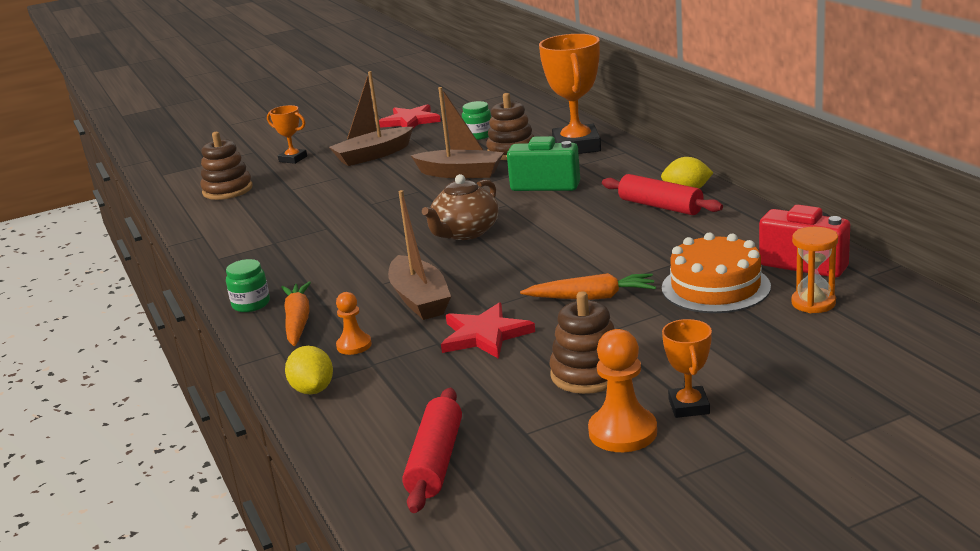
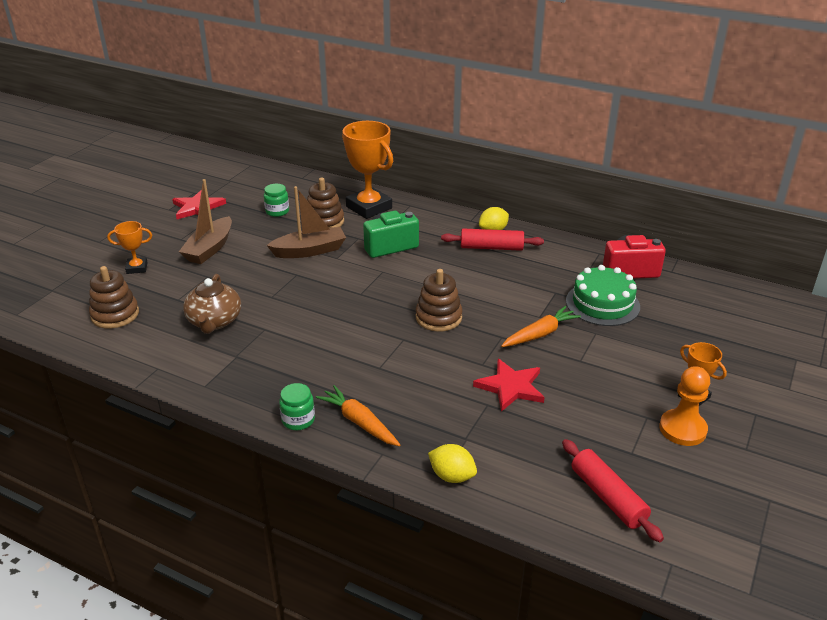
camera: 40 degrees left, 10 degrees up
orange pawn [336,292,372,355] -> none
brown boat [388,190,451,320] -> none
brown teapot [422,174,499,240] -> brown teapot moved to [183,274,241,334]
brown stacking toy [550,291,615,394] -> brown stacking toy moved to [416,269,462,332]
orange cake [662,232,771,313] -> green cake [566,265,640,326]
orange hourglass [791,227,838,313] -> none

